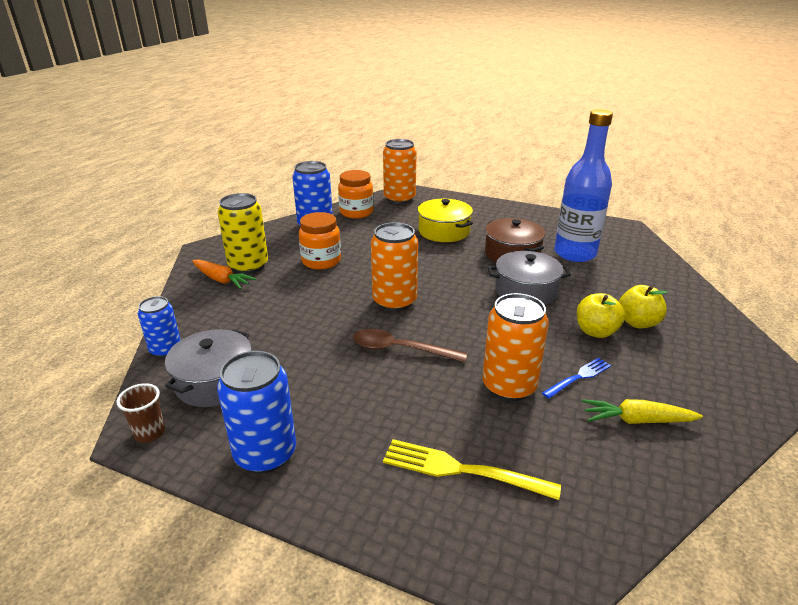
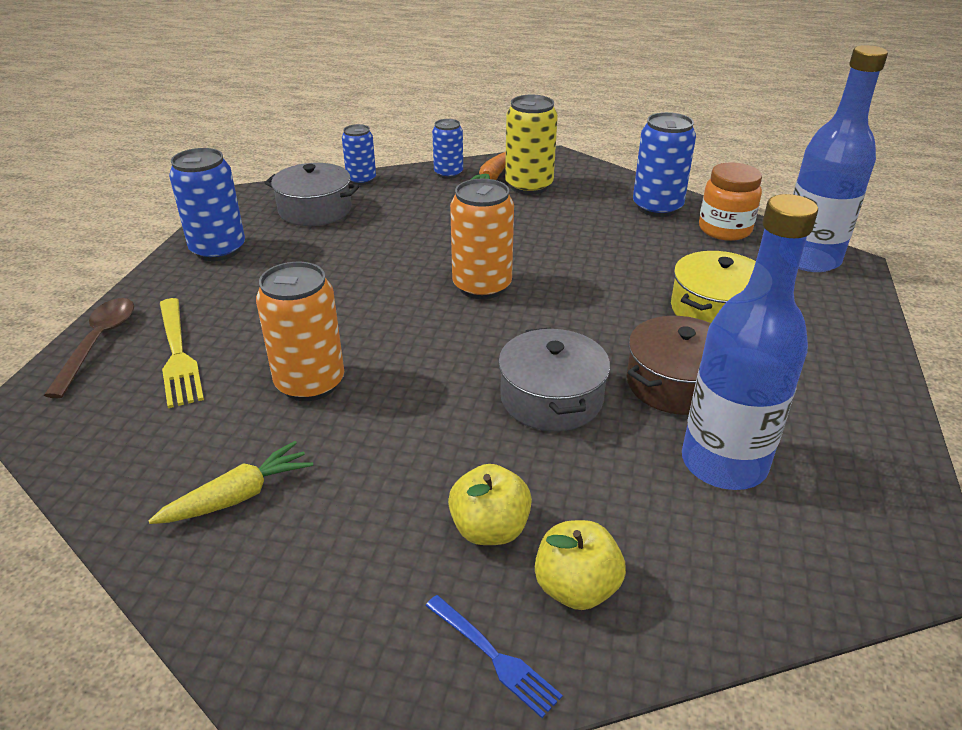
camera: 80 degrees right, 5 degrees up
brown cup [117,383,165,442] -> none
orange jar [299,212,341,270] -> none
brown spoon [353,329,468,362] -> brown spoon moved to [44,298,134,398]
orange can [383,139,417,204] -> blue bottle [793,45,888,272]
yellow fork [383,439,561,500] -> yellow fork turned 150 degrees clockwise [160,298,204,408]
blue fork [542,358,611,399] -> blue fork moved to [425,595,563,718]
yellow apple [577,293,625,338] -> yellow apple moved to [535,520,626,610]
yellow carrot [582,399,703,424] -> yellow carrot turned 60 degrees clockwise [148,441,313,524]
none -> blue can [432,119,463,179]

